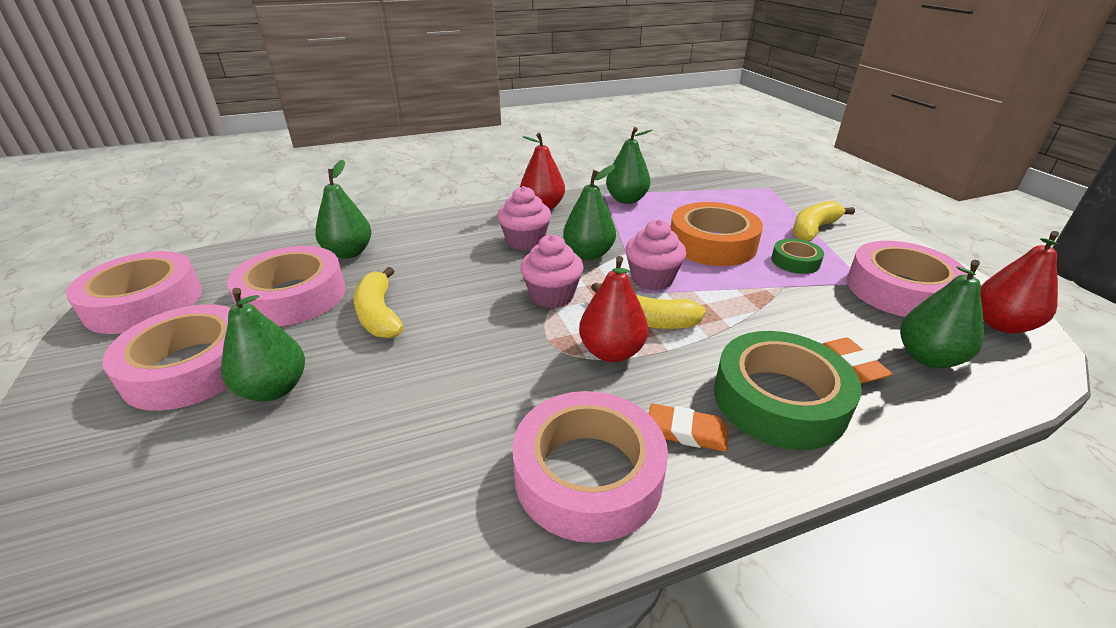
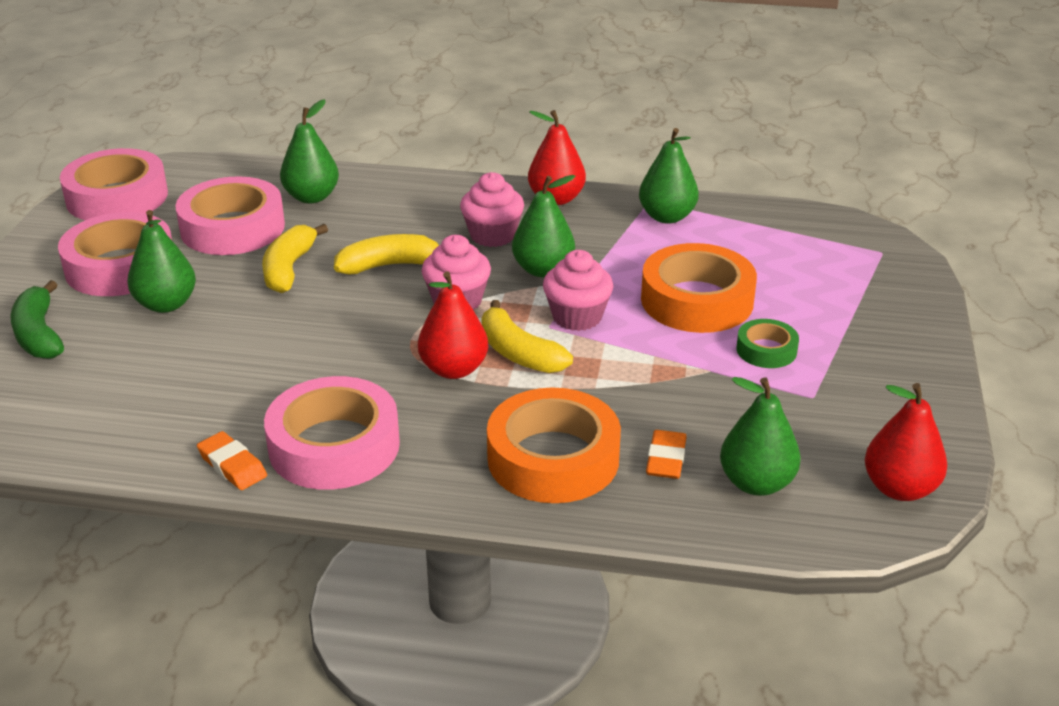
camera: 30 degrees right, 0 degrees up
orange eraser [649,404,728,452] -> orange eraser moved to [197,431,267,490]
green tape [714,331,862,450] -> orange tape [487,388,621,503]
yellow banana [793,201,855,241] -> yellow banana moved to [334,234,439,274]
pink tape [847,241,968,317] -> none
none -> green banana [10,280,64,359]

